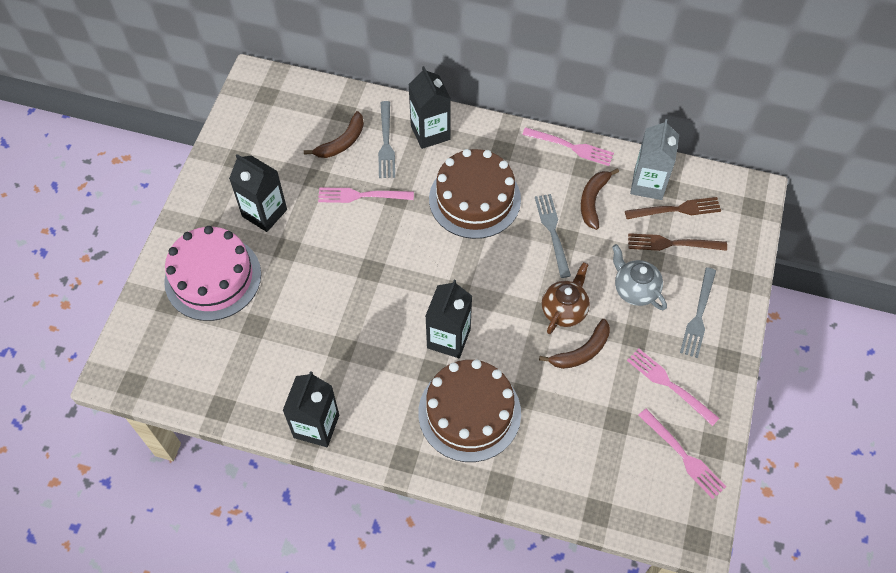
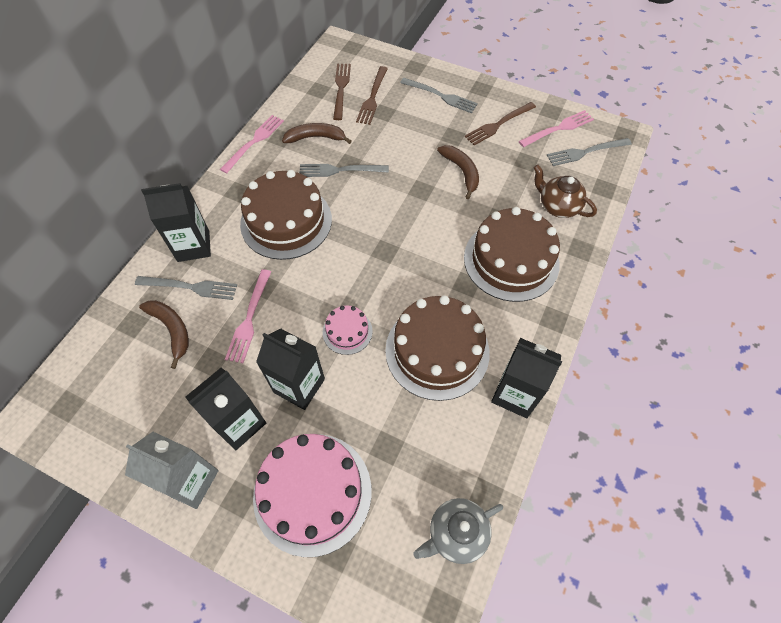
camera: 80 degrees left, 0 degrees up
black carton [426,280,472,358] -> black carton moved to [256,328,325,410]
brown teapot [542,262,590,334] -> brown teapot moved to [533,165,597,218]
brown banana [581,168,619,230] -> brown banana turned 150 degrees clockwise [282,123,352,144]
grey teapot [612,244,667,310] -> grey teapot moved to [414,498,503,564]
pink fork [627,348,719,426] -> brown fork [465,102,536,145]
grey carton [630,119,679,200] -> grey carton moved to [125,432,219,509]
none -> pink cake [323,306,373,355]
none -> brown cake [385,295,490,401]
none -> grey fork [547,138,632,166]

